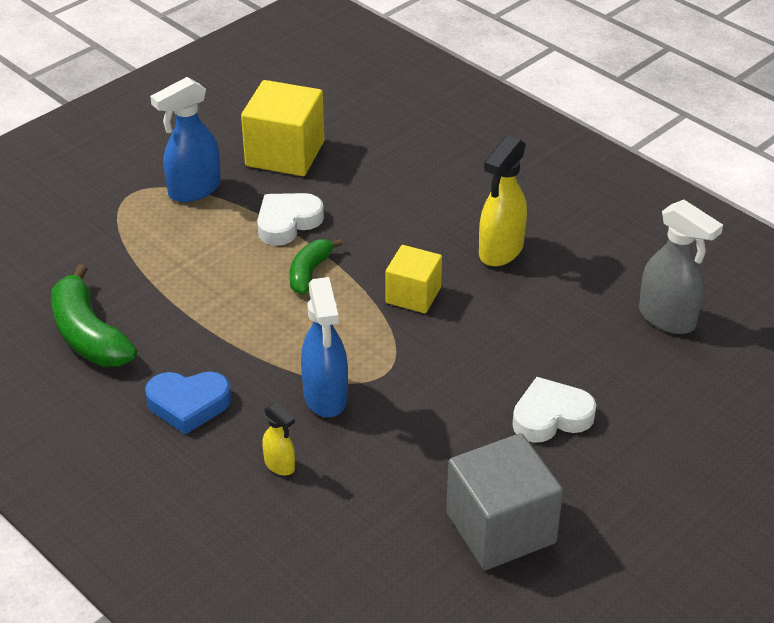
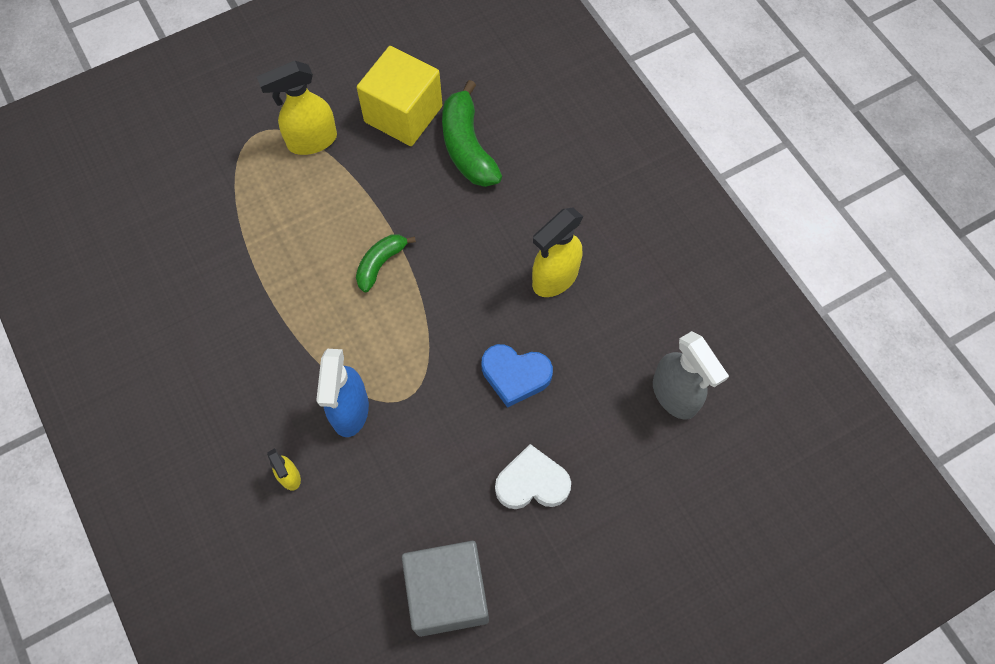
camera: 15 degrees right, 25 degrees up
green banana [51,264,137,367] -> green banana moved to [442,80,502,187]
blue heart [145,372,231,435] -> blue heart moved to [481,344,553,408]
blue spray bottle [150,77,221,202] -> yellow spray bottle [257,61,337,155]
white heart [257,193,324,246] -> none
yellow cube [386,245,442,313] -> none

